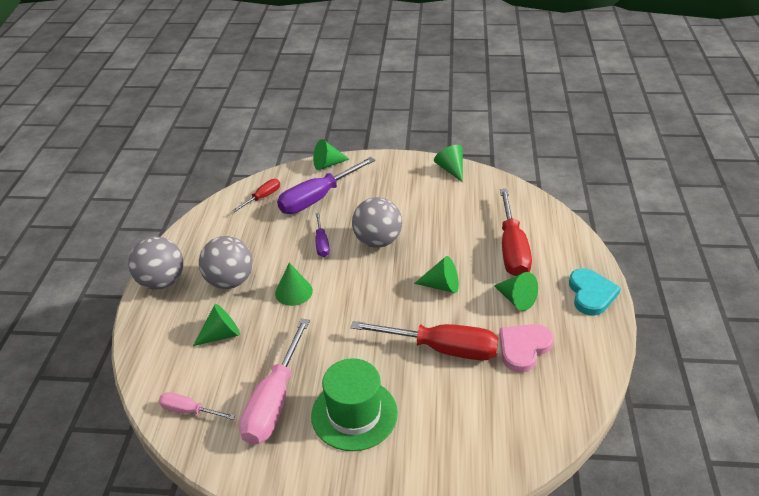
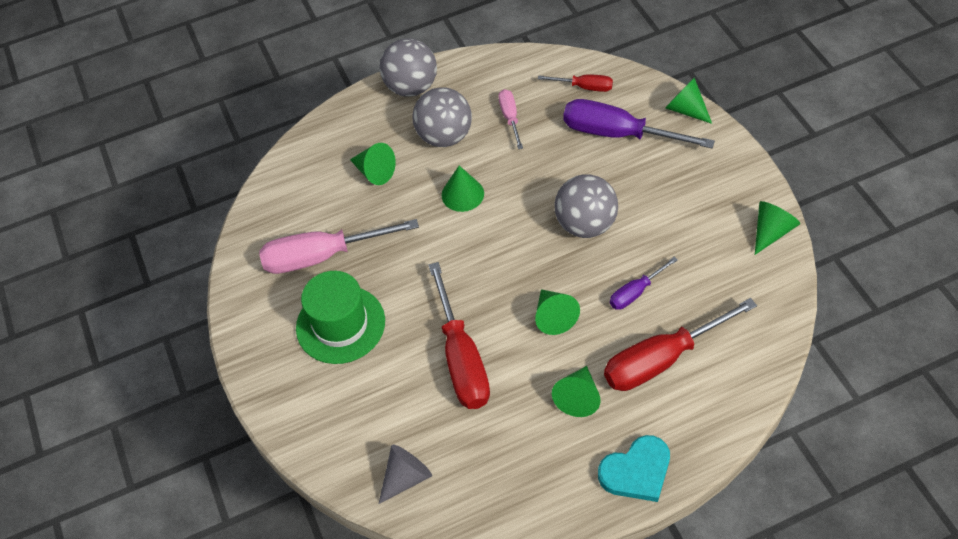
camera: 65 degrees right, 15 degrees up
pink screwdriver [159,392,235,420] -> pink screwdriver moved to [498,89,523,149]
purple screwdriver [315,213,330,257] -> purple screwdriver moved to [610,257,678,310]
pink heart [499,324,554,373] -> none
none -> grey cone [379,444,432,504]

